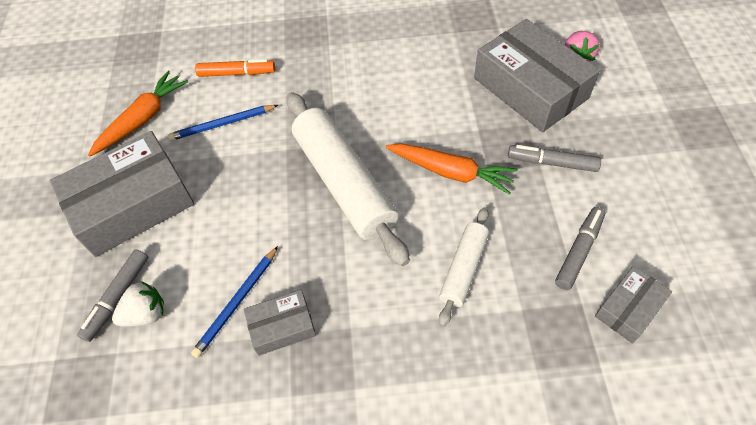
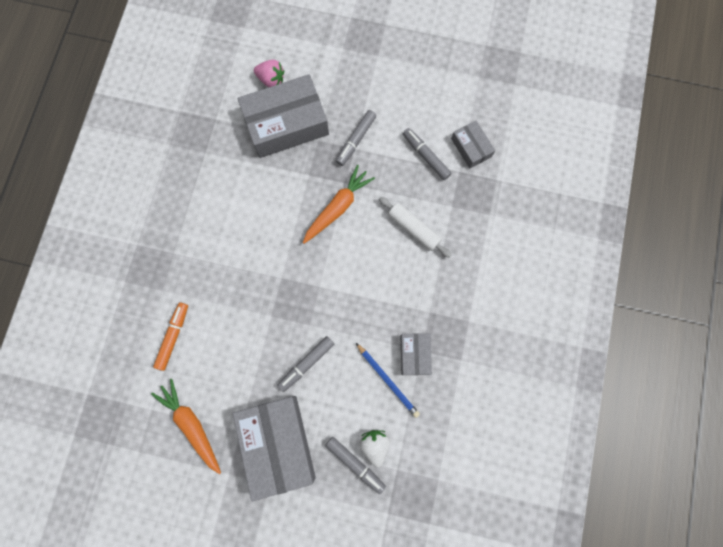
camera: 75 degrees left, 20 degrees up
blue pencil [168,105,278,141] -> none
white rolling pin [287,92,410,266] -> none
none -> grey marker [277,336,334,392]

